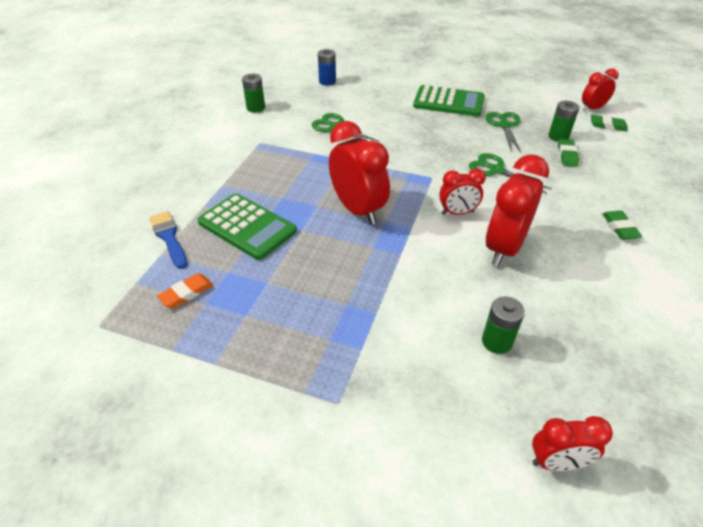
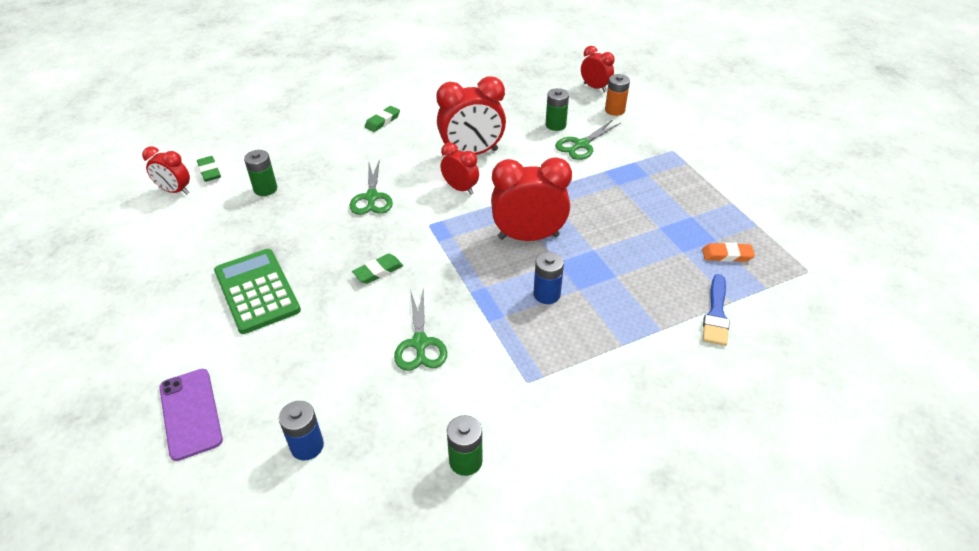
camera: 135 degrees left, 0 degrees up
green calculator [197,193,297,260] -> none
red clock [329,121,390,225] -> red clock turned 75 degrees clockwise [491,157,572,241]
green scissors [486,112,521,152] -> green scissors moved to [555,120,621,160]
green eraser [558,139,579,167] -> green eraser moved to [352,254,403,284]
none -> purple phone [159,369,223,461]
none -> blue battery [533,252,564,304]
none -> orange battery [605,74,630,116]

